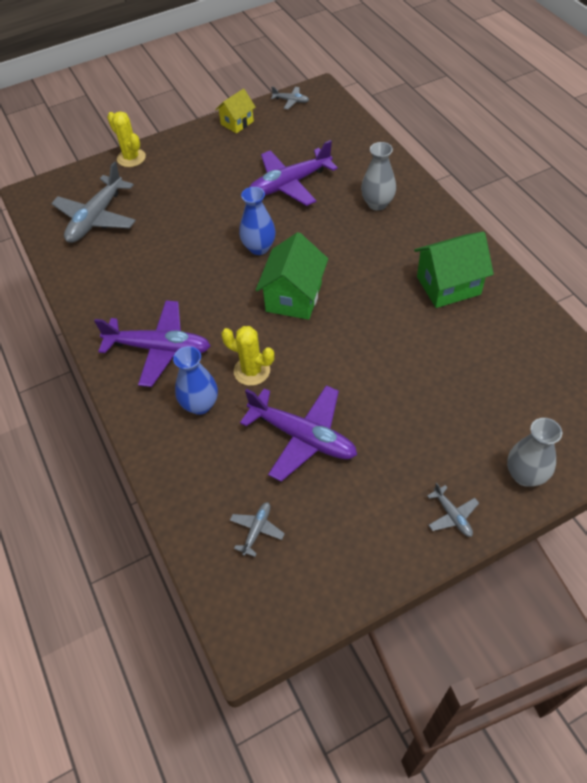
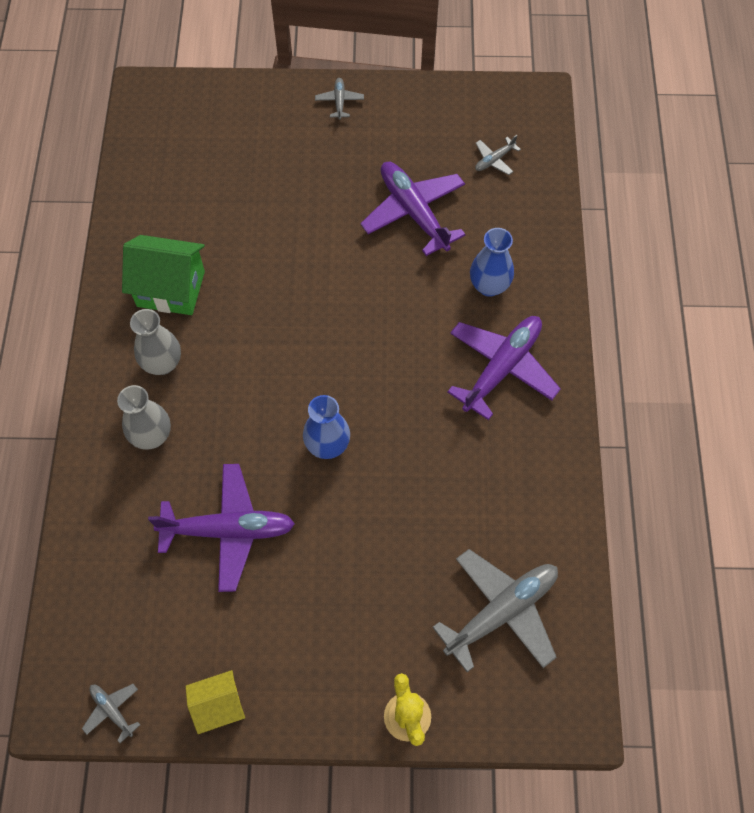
camera: 155 degrees left, 10 degrees up
purple plane [94,300,211,387] -> purple plane turned 90 degrees clockwise [447,316,561,420]
yellow cactus [221,326,275,386] -> none
green house [256,232,328,320] -> none
grey vase [507,418,562,487] -> grey vase moved to [130,309,181,375]

